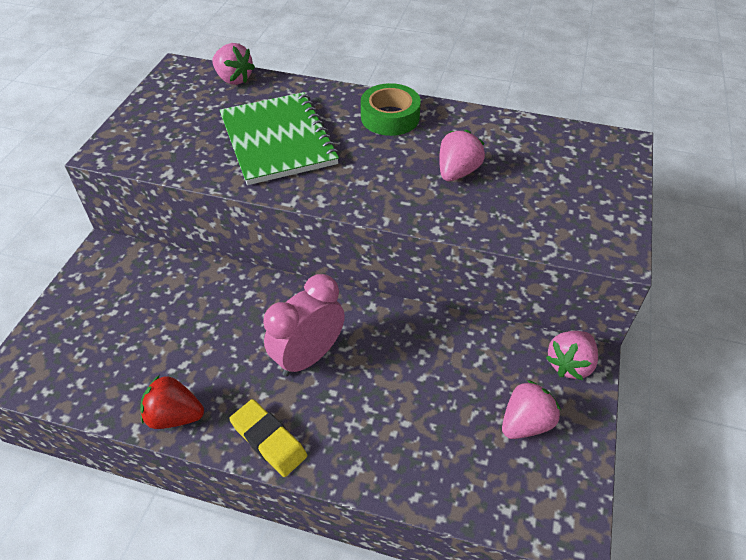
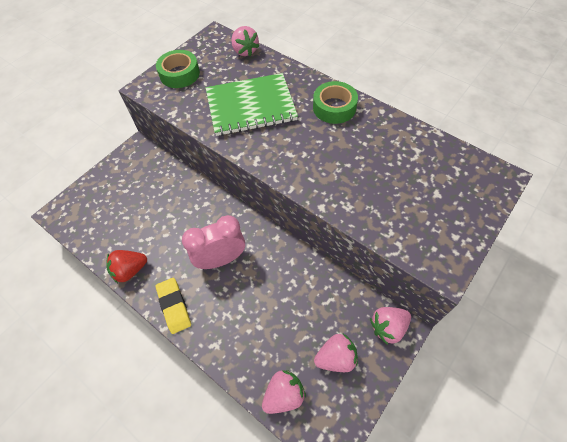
camera: 25 degrees right, 10 degrees up
red strawberry [141,375,204,429] -> red strawberry turned 60 degrees counterclockwise [106,250,147,283]
green notebook [220,92,339,185] -> green notebook turned 75 degrees clockwise [206,73,298,136]
pink strawberry [439,130,485,181] -> pink strawberry moved to [262,370,306,414]
none -> green tape [156,50,200,88]

